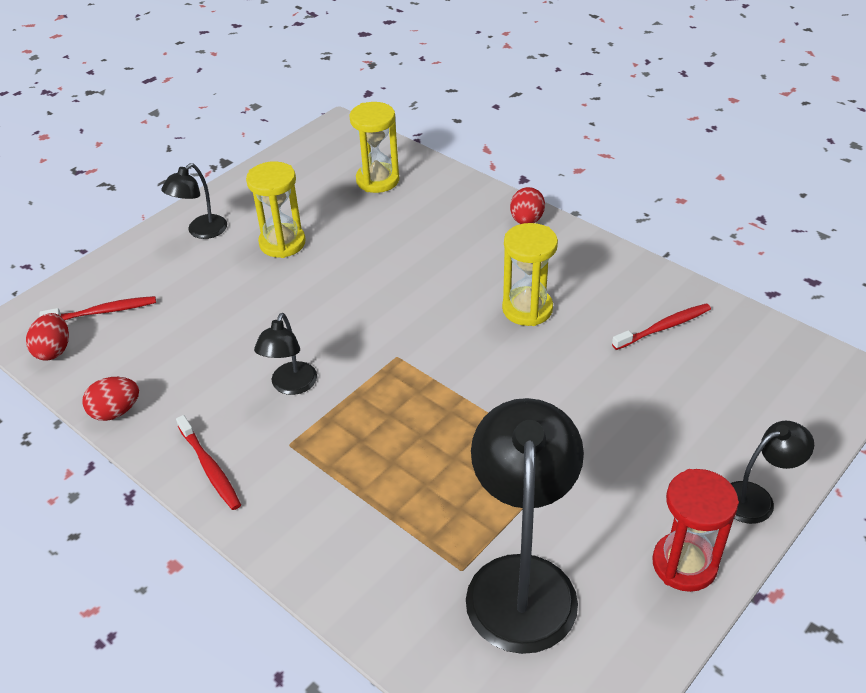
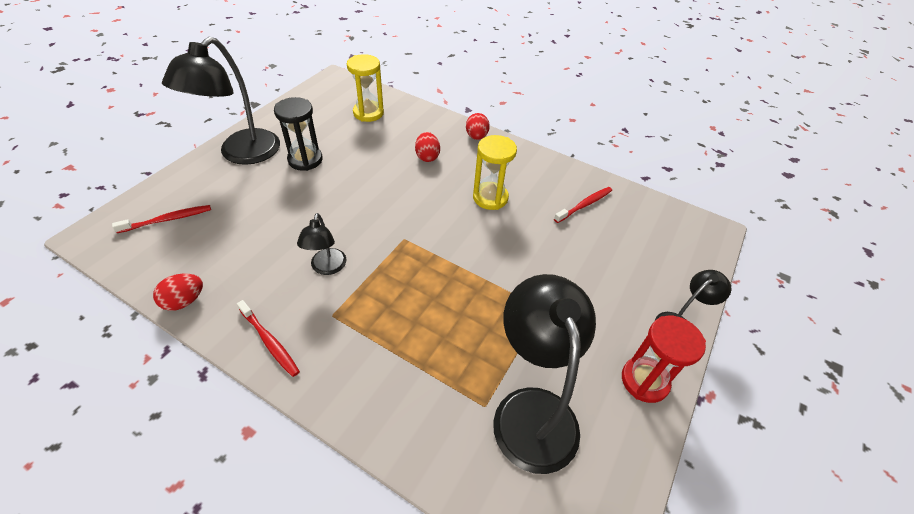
camera: 15 degrees left, 5 degrees up
red egg [26,313,69,361] -> red egg moved to [415,132,440,162]
black lamp [161,163,227,239] -> black lamp [162,37,280,165], size x1.99
yellow hourglass [246,161,306,258] -> black hourglass [274,97,323,171]

